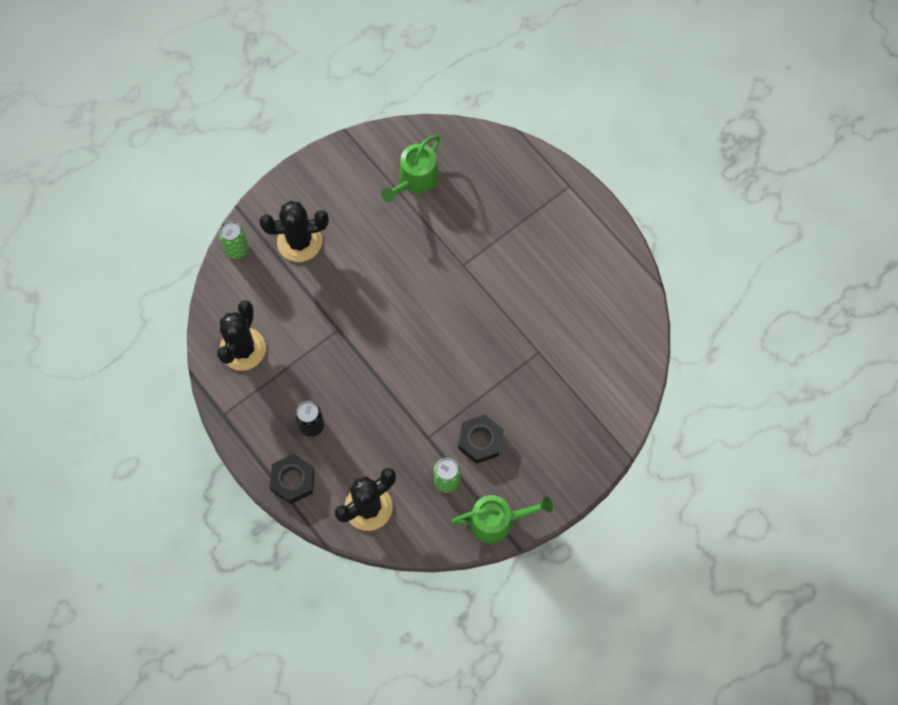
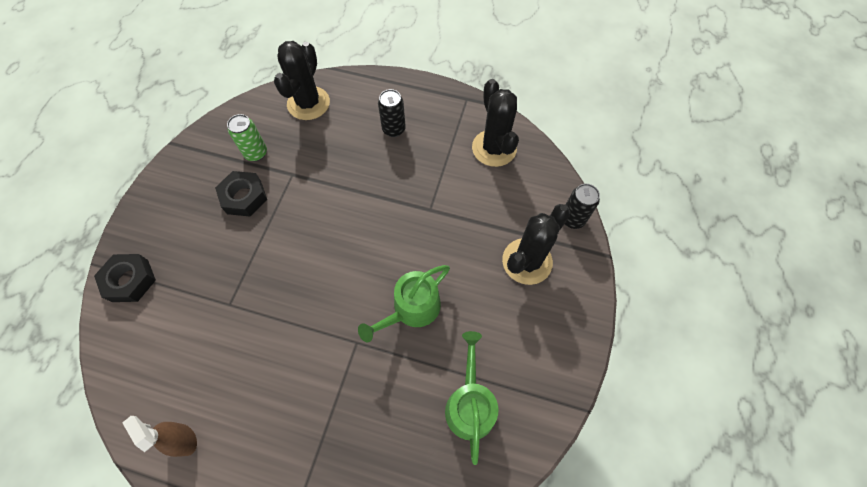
camera: 145 degrees right, 5 degrees down
green can [219,221,248,259] -> black can [565,184,600,229]
black nut [269,454,315,504] -> black nut moved to [94,254,156,302]
green watering can [451,495,553,544] -> green watering can moved to [358,265,450,342]
none -> brown spray bottle [122,416,197,457]

